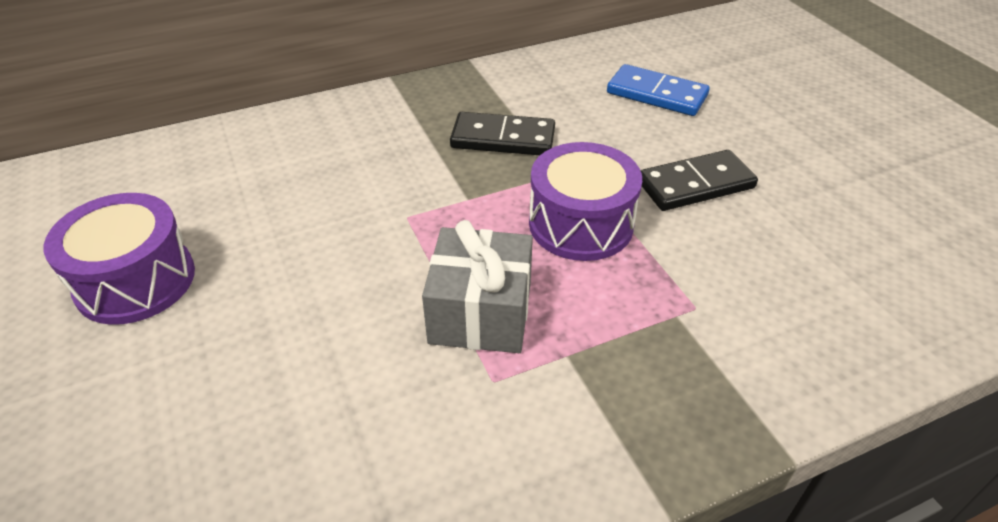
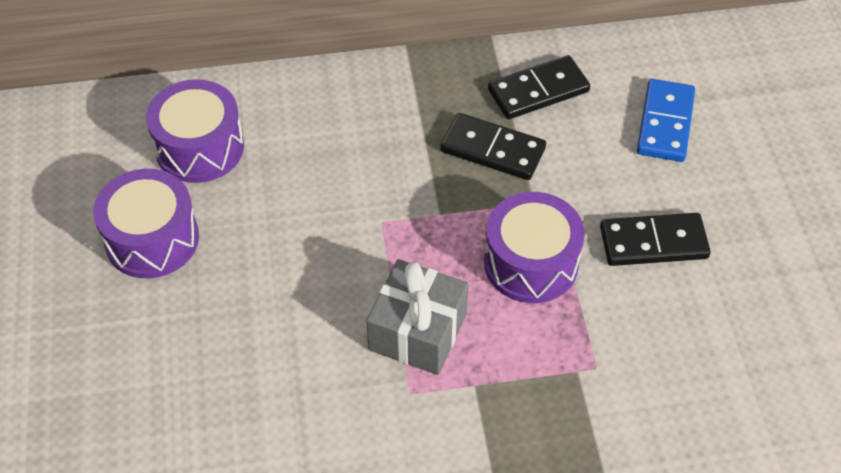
camera: 15 degrees right, 10 degrees up
blue domino [607,64,709,116] -> blue domino turned 60 degrees clockwise [637,79,695,162]
none -> purple drum [146,79,244,183]
none -> black domino [488,55,590,119]

